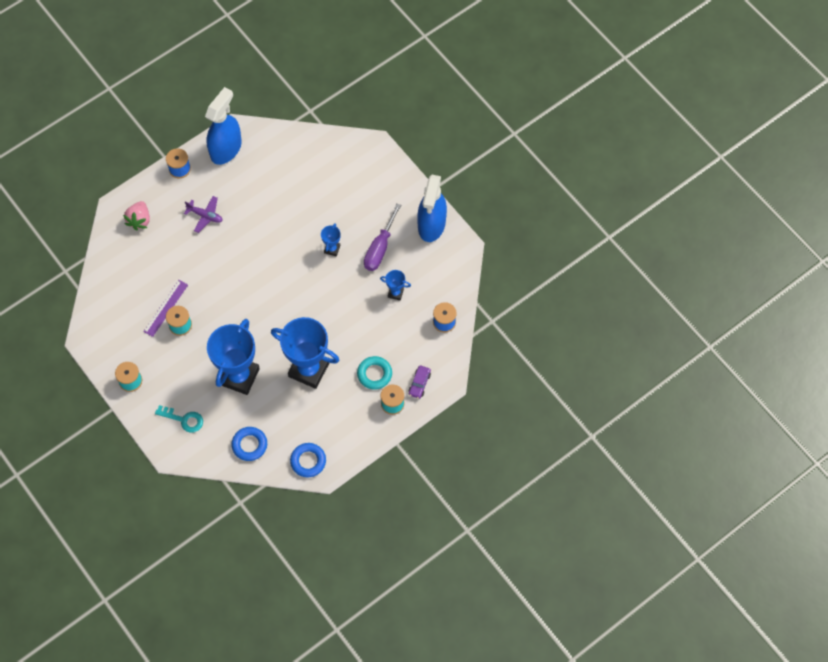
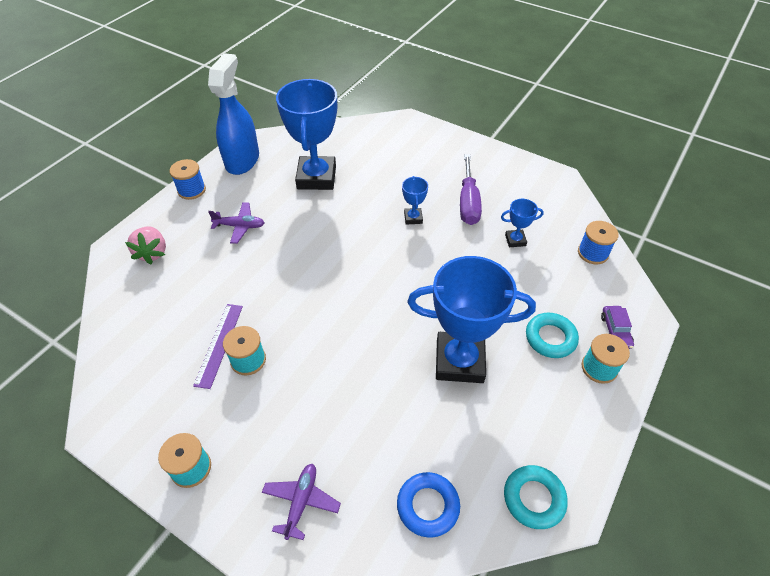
camera: 20 degrees left, 15 degrees down
turquoise key [155,405,203,433] -> purple plane [262,464,341,540]
blue trophy [207,319,260,395] -> blue trophy moved to [276,79,337,190]
blue ring [290,443,326,477] -> turquoise ring [504,465,568,529]
blue spray bottle [417,175,447,242] -> none

